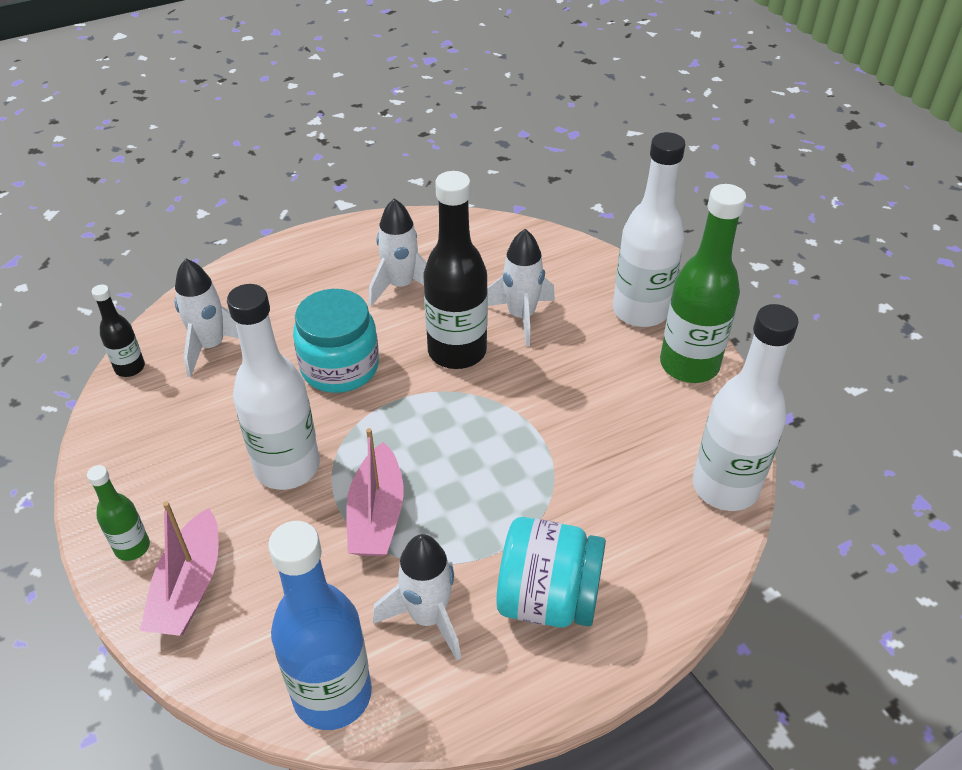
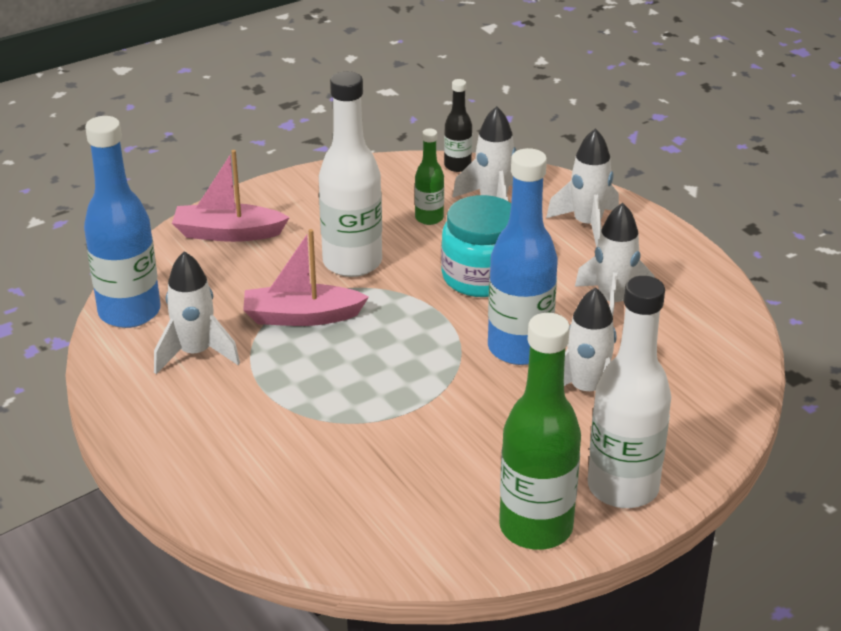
camera: 85 degrees right, 10 degrees down
green bottle [87,465,150,561] -> green bottle moved to [415,129,444,225]
black bottle [423,171,488,369] -> blue bottle [488,148,558,365]
turquoise jar [496,517,606,628] -> none
white bottle [693,304,799,511] -> none
none -> white rocket [546,128,619,248]

